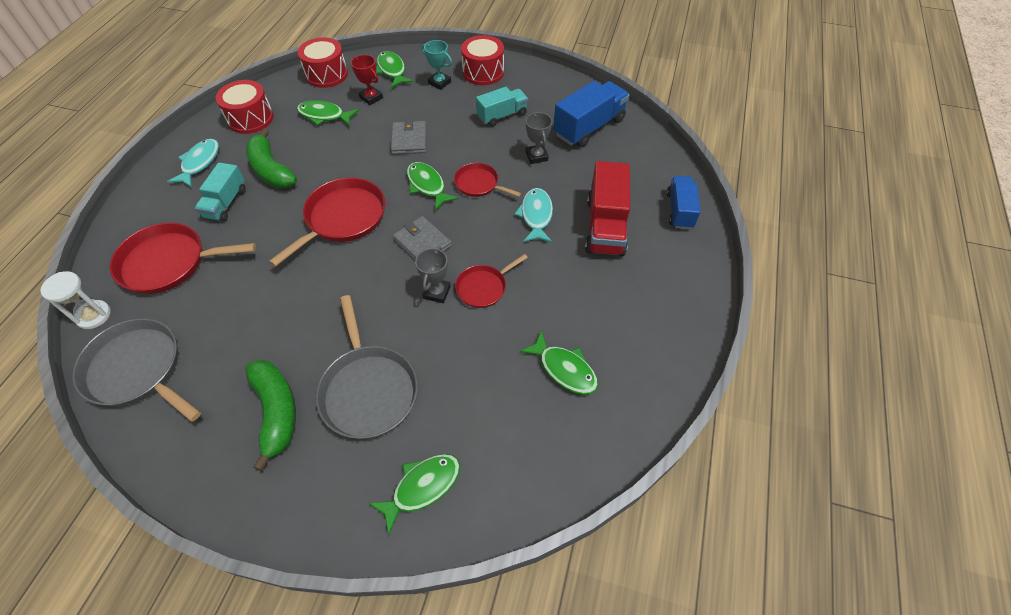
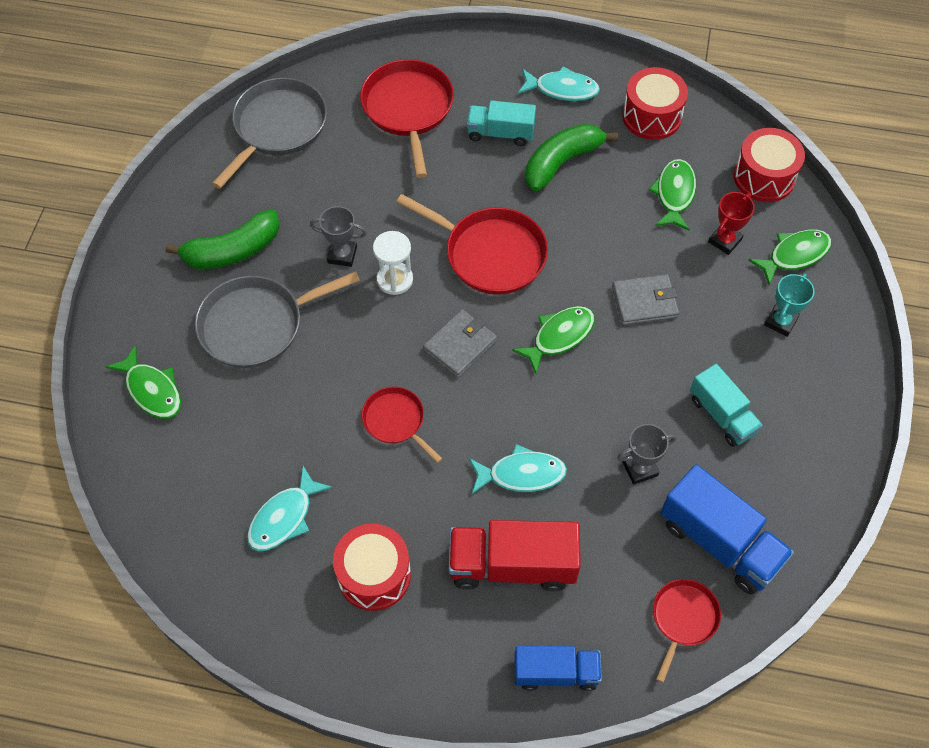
camera: 85 degrees right, 5 degrees up
white hourglass [40,271,111,329] -> white hourglass moved to [373,231,413,295]
grey trophy [415,246,451,303] -> grey trophy moved to [310,206,367,267]
red pan [454,163,521,197] -> red pan moved to [653,579,721,683]
red drum [461,35,504,85] -> red drum moved to [333,523,411,611]
green fish [520,331,598,395] -> turquoise fish [247,466,332,551]

